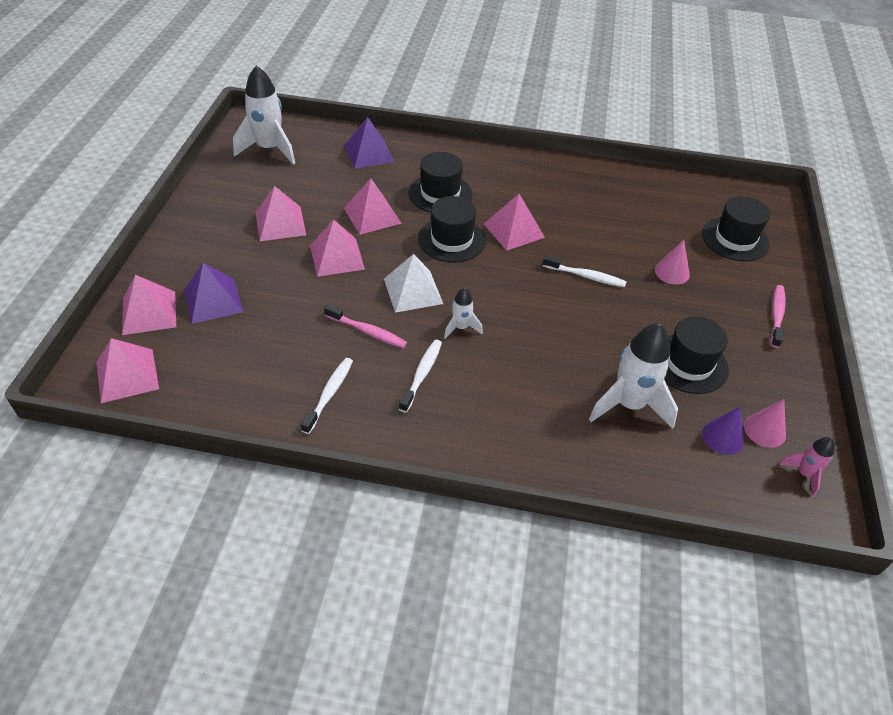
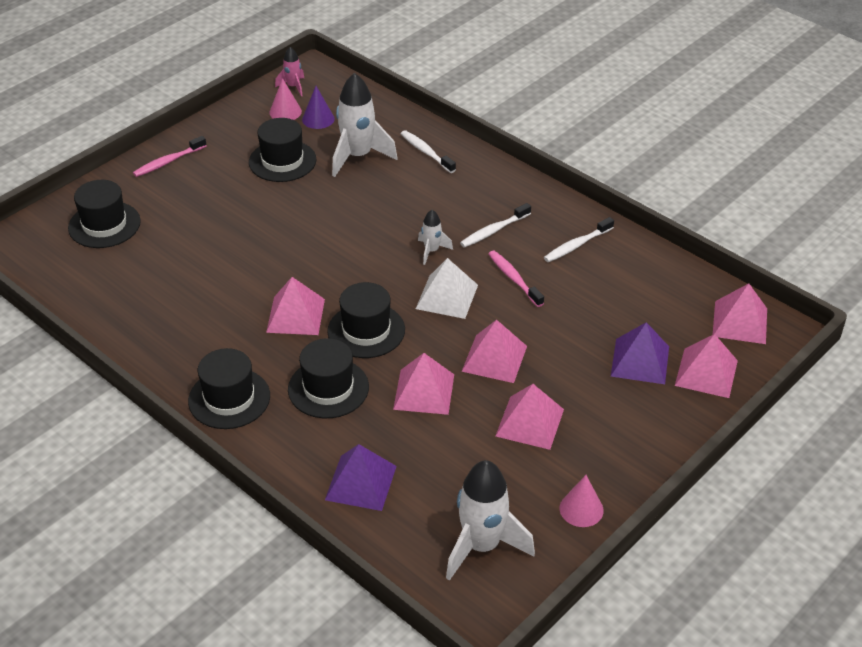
camera: 145 degrees left, 5 degrees down
white toothbrush [543,255,627,287] -> white toothbrush moved to [401,130,456,173]
pink cone [655,240,690,284] -> pink cone moved to [560,475,604,527]
none -> black hat [188,348,270,429]

